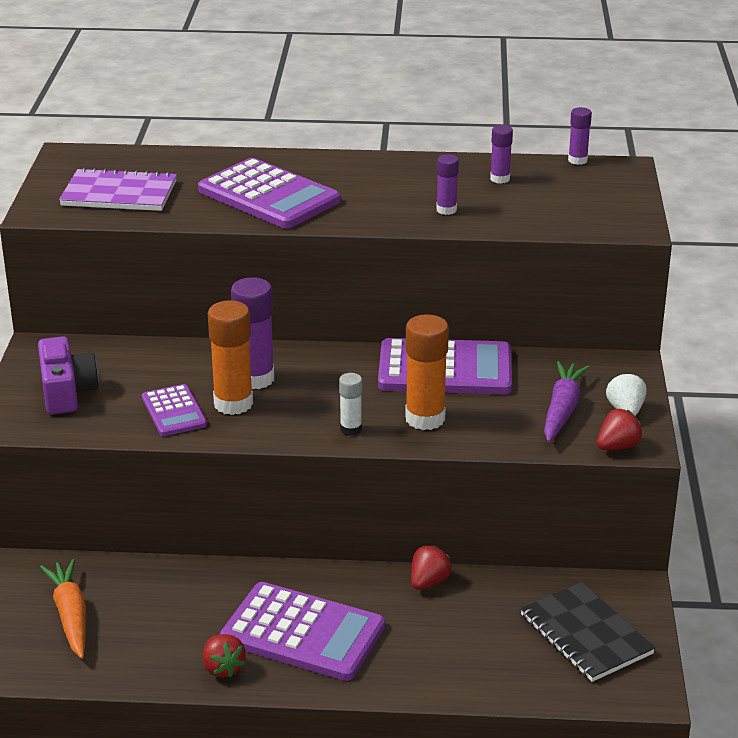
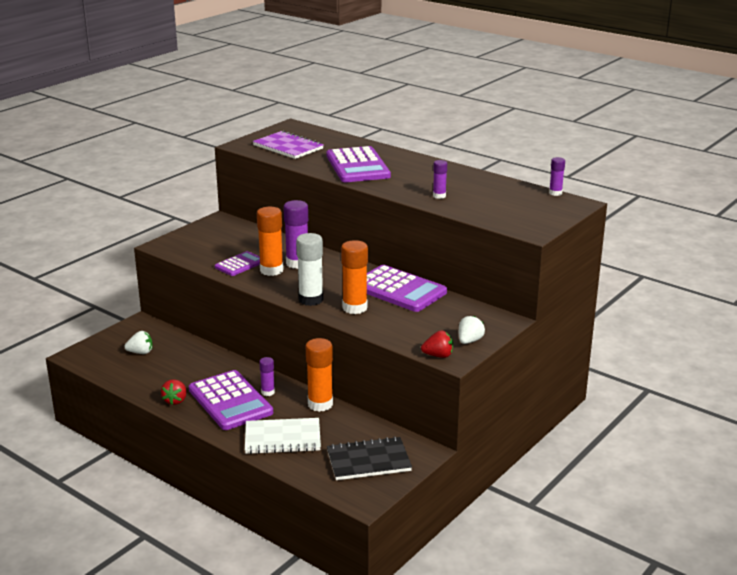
camera: 35 degrees right, 5 degrees down
purple camera [38,336,99,415] -> none
orange carrot [40,559,86,659] -> white strawberry [124,331,152,354]
purple calculator [142,384,207,436] -> purple calculator turned 150 degrees counterclockwise [215,251,260,276]
white glue stick [339,373,362,436] -> white glue stick [296,233,323,306], size x1.83
red strawberry [411,546,452,590] -> orange glue stick [306,338,333,412]
purple glue stick [490,125,513,184] -> purple glue stick moved to [259,357,275,396]
black notebook [520,582,655,682] -> black notebook turned 75 degrees clockwise [327,436,412,480]
purple carrot [544,361,590,442] -> none
none -> white notebook [245,418,321,454]

